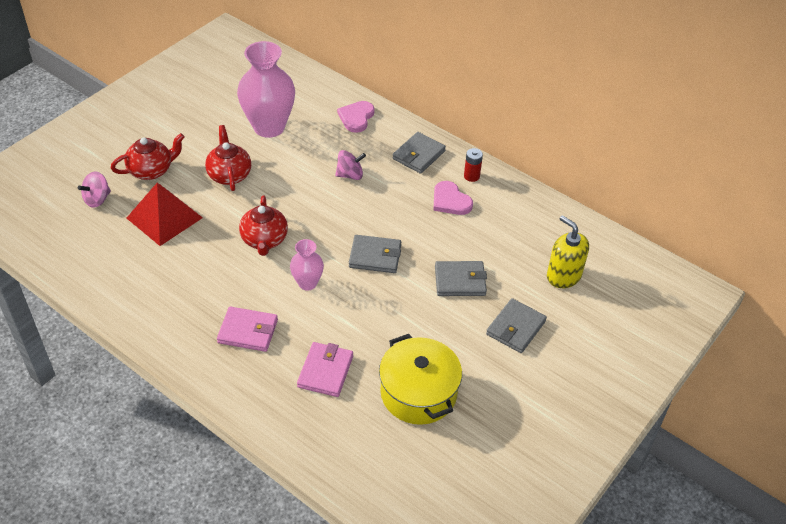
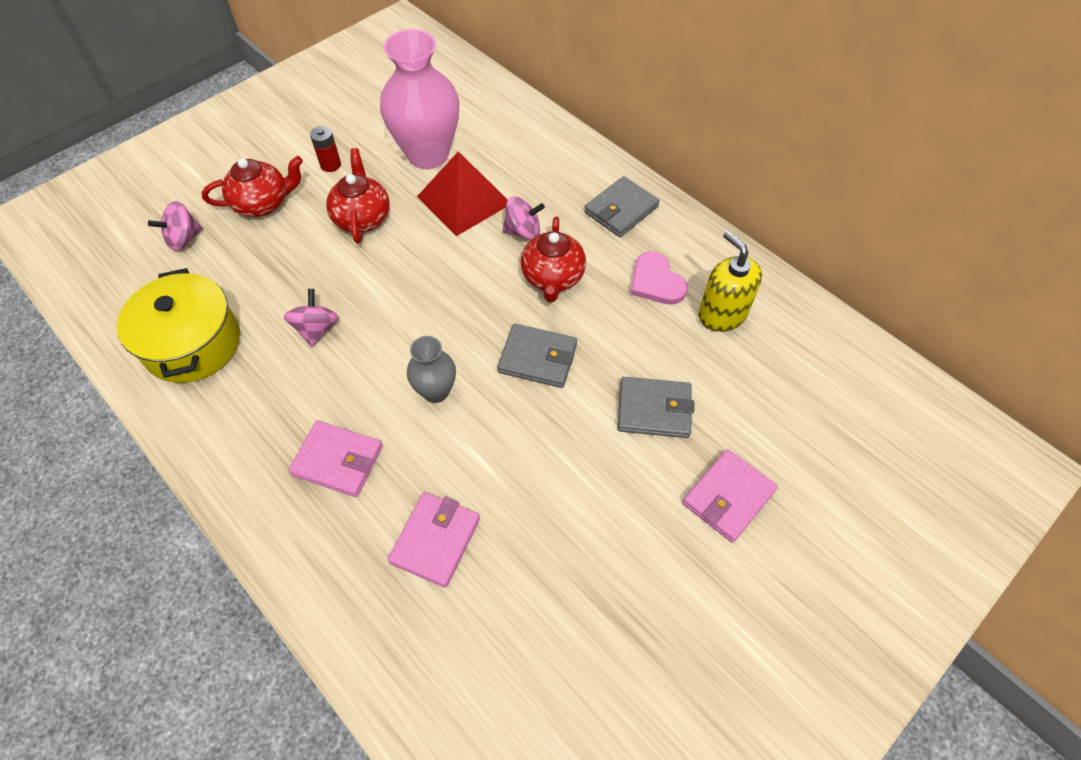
camera: 10 degrees right, 10 degrees up
red pyramid [127,183,203,246] -> red pyramid moved to [417,151,508,236]
red teapot [239,195,288,256] -> red teapot moved to [521,217,586,302]
pink vase [290,239,324,290] -> grey vase [407,336,456,403]
pink heart [337,101,375,133] -> none
yellow pot [379,334,462,425] -> yellow pot moved to [117,268,240,383]
red battery [464,148,483,182] -> red battery moved to [310,126,341,172]
grey wallet [486,298,547,353] -> pink wallet [682,449,778,543]
yellow soap dispenser [547,215,589,288] -> yellow soap dispenser moved to [699,231,762,332]
none -> pink spinning top [284,289,339,347]

